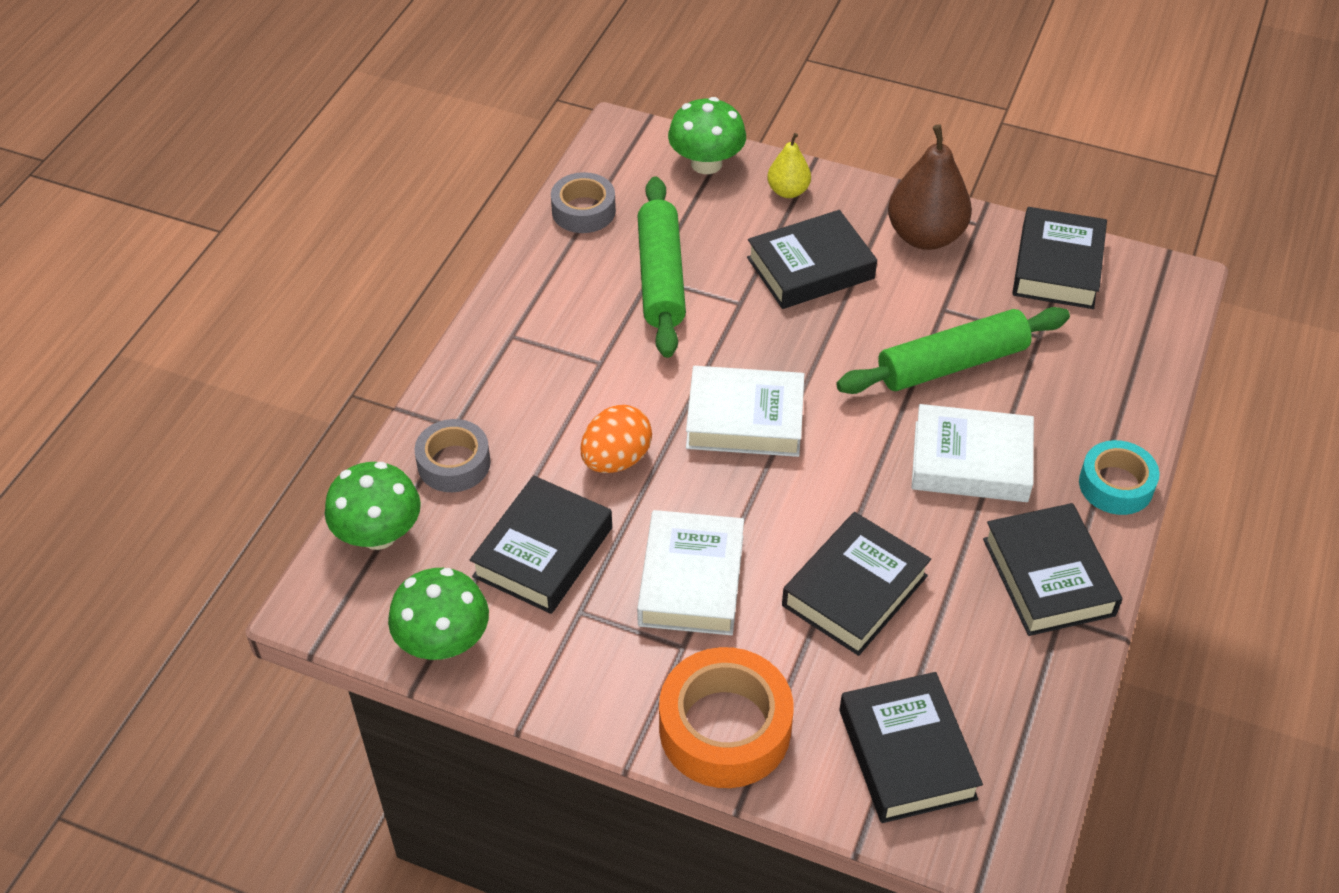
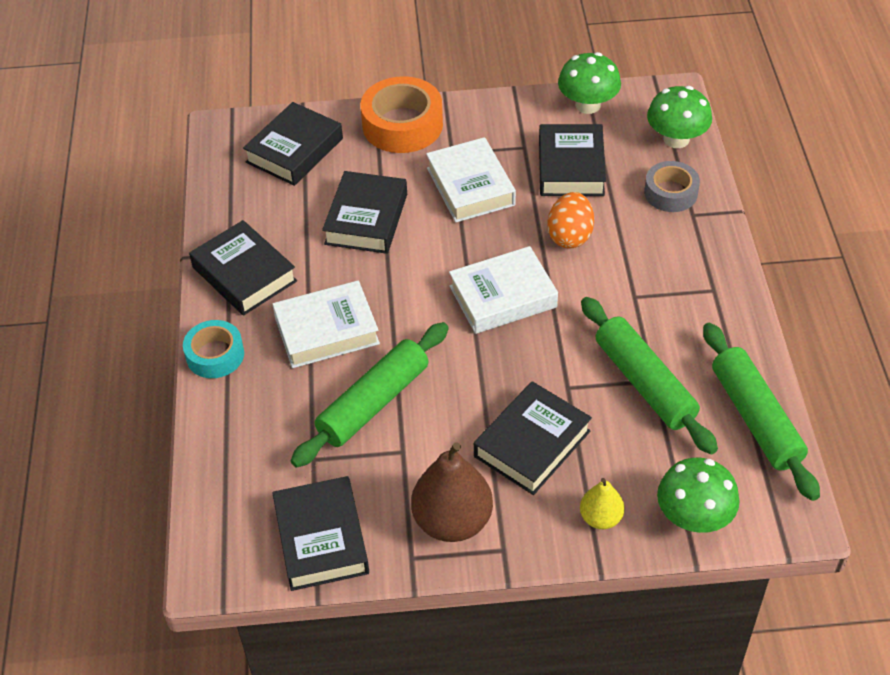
camera: 155 degrees right, 0 degrees up
grey tape [551,172,616,233] -> green rolling pin [703,323,820,501]
black book [839,672,983,823] -> black book turned 75 degrees clockwise [243,102,343,186]

